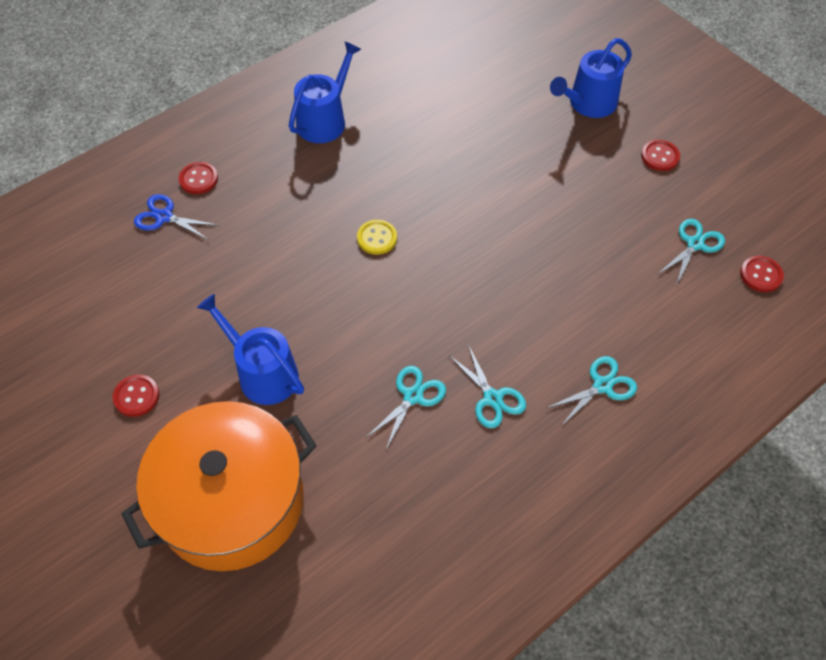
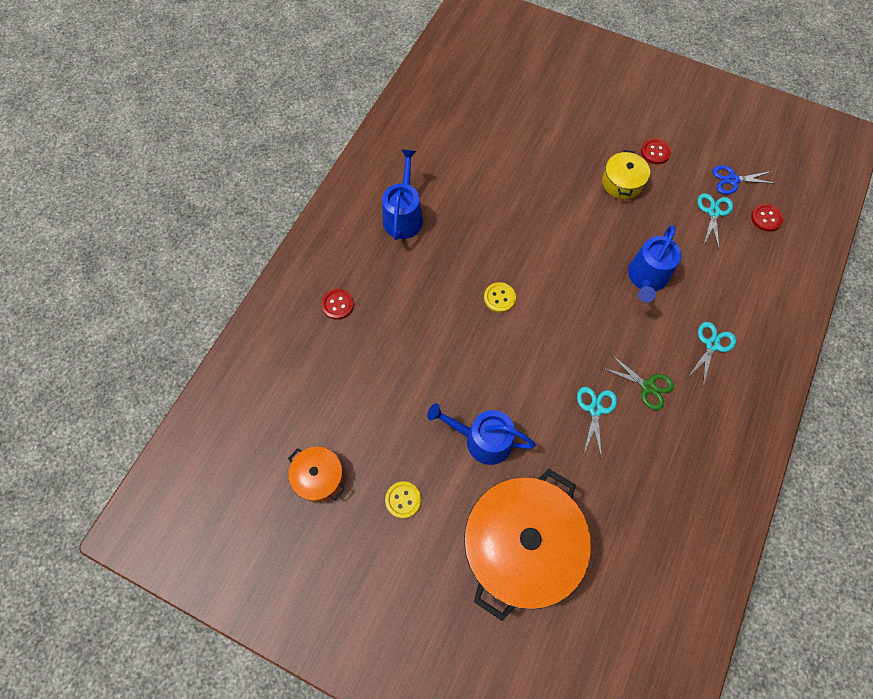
camera: 25 degrees left, 10 degrees up
red button [113,374,159,417] -> yellow button [385,481,421,518]
blue scissors [134,194,218,240] -> blue scissors moved to [712,165,777,195]
turquoise scissors [449,345,526,428] -> green scissors [603,355,674,410]
blue watering can [550,38,632,118] -> blue watering can moved to [628,225,682,302]
none -> orange pot [288,447,345,502]
none -> yellow pot [602,150,650,199]

